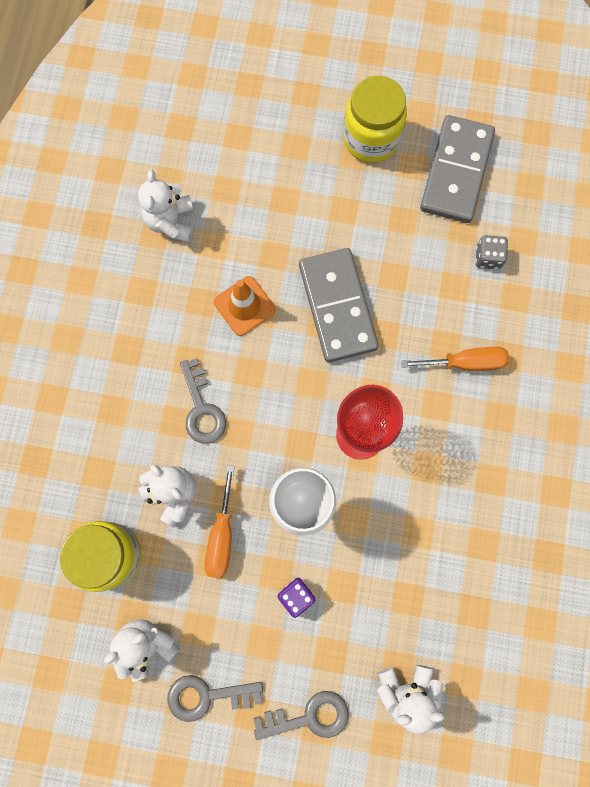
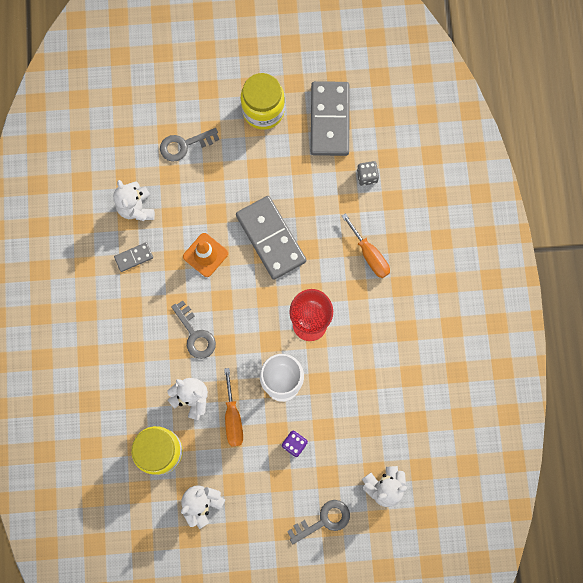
camera: 15 degrees left, 0 degrees up
grey key [167,675,263,722] -> grey key moved to [160,128,219,161]
orange screwdriver [401,347,509,371] -> orange screwdriver turned 75 degrees clockwise [342,213,390,278]
none -> grey domino [114,242,153,272]

